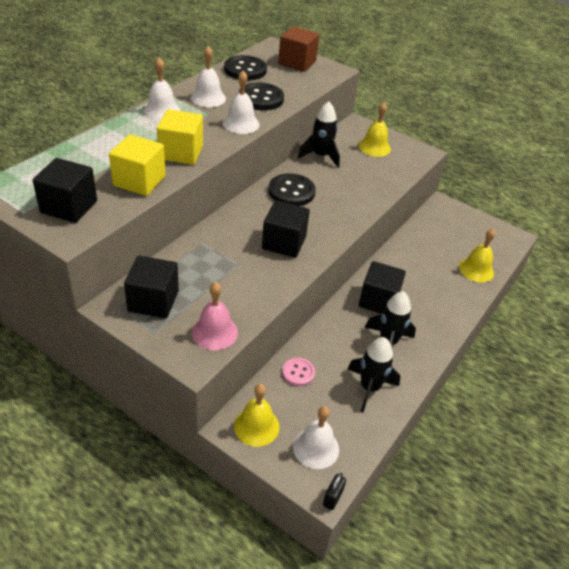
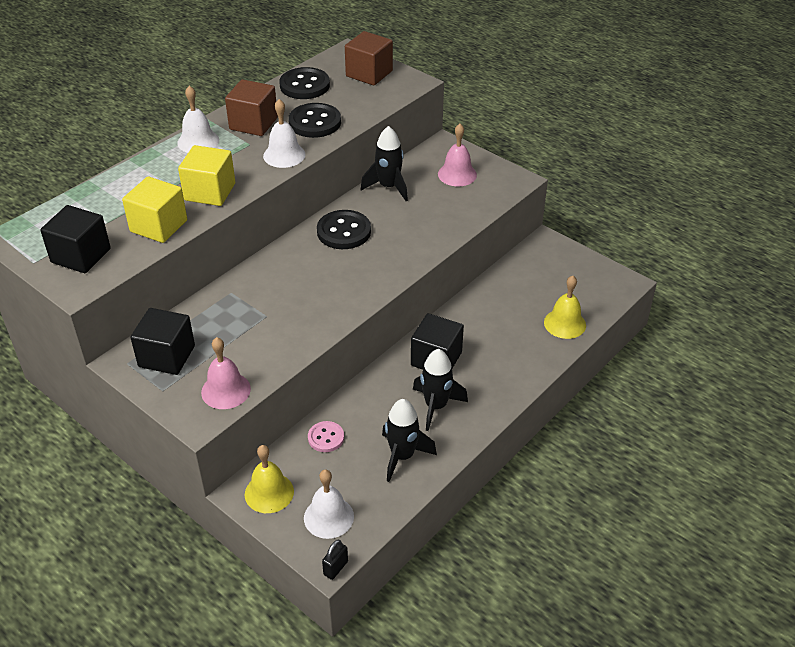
camera: 10 degrees right, 0 degrees up
white bell [191,46,226,107] -> brown cube [225,79,278,136]
black cube [262,200,310,258] -> none
yellow bell [359,102,391,157] -> pink bell [438,124,477,186]

